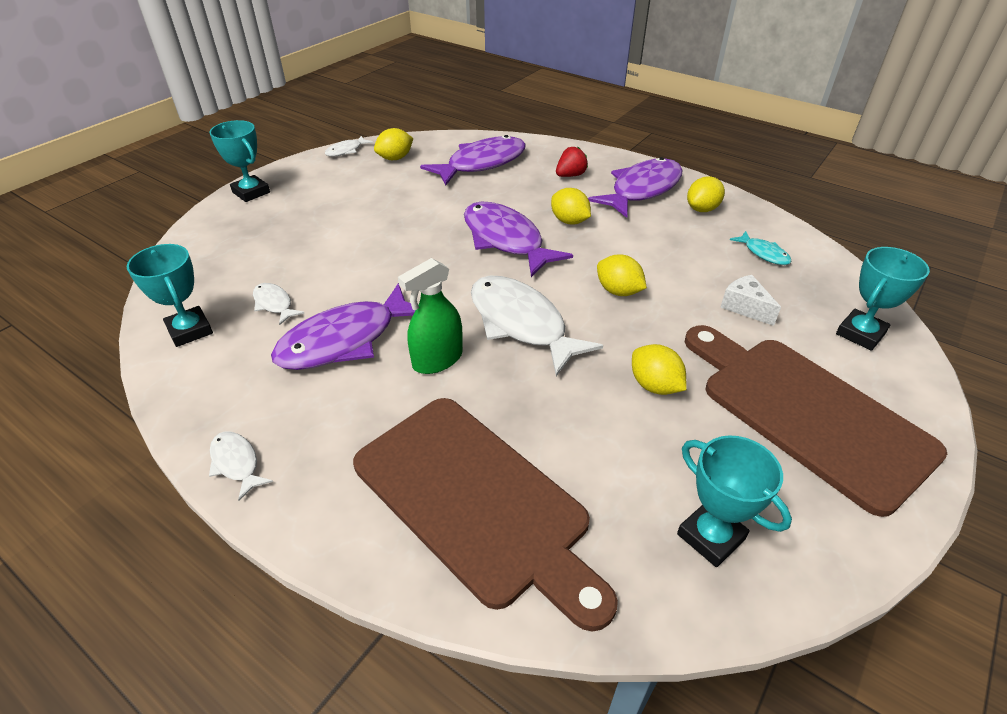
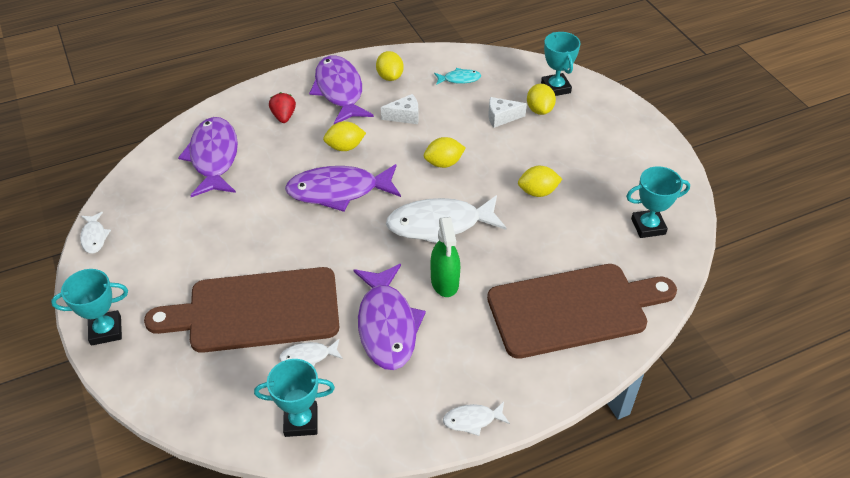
camera: 60 degrees left, 5 degrees up
yellow lemon [374,128,413,160] -> yellow lemon moved to [527,84,556,115]
brown cutting board [685,325,947,517] -> brown cutting board moved to [144,267,339,353]
none -> white cheese [381,94,418,124]

